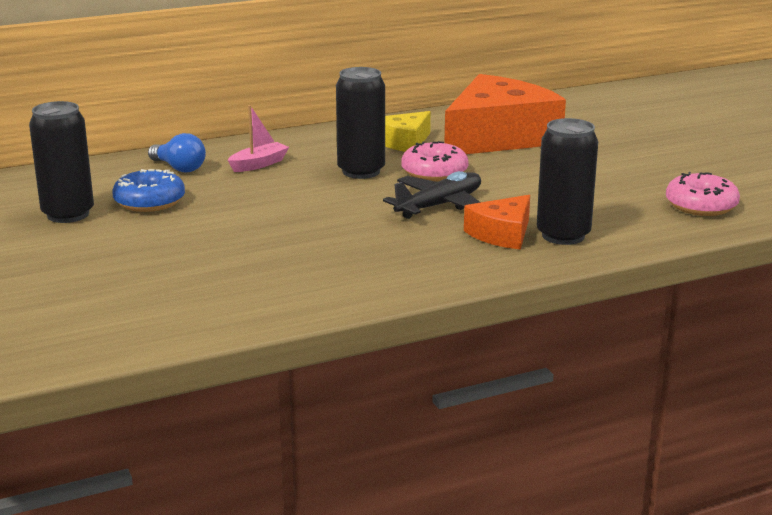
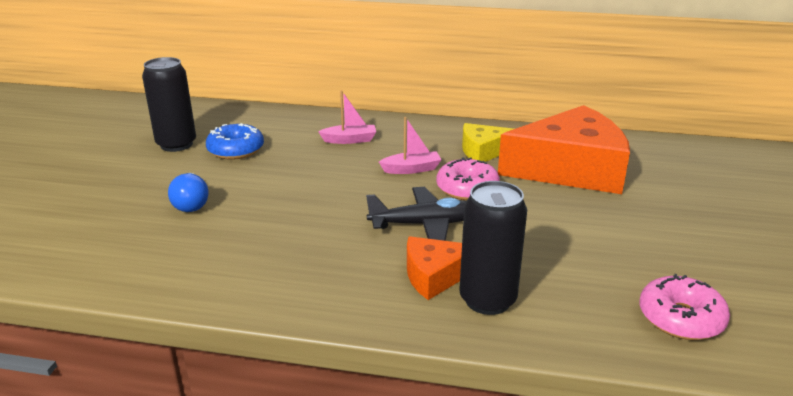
camera: 35 degrees right, 5 degrees up
blue light bulb [148,133,206,172] -> blue light bulb moved to [168,173,209,212]
black can [336,67,385,179] -> pink boat [379,117,442,174]

